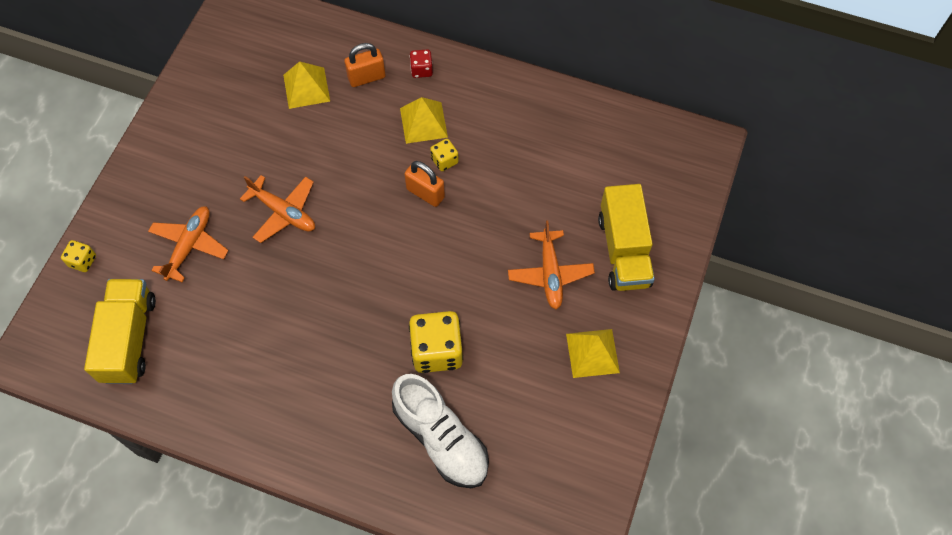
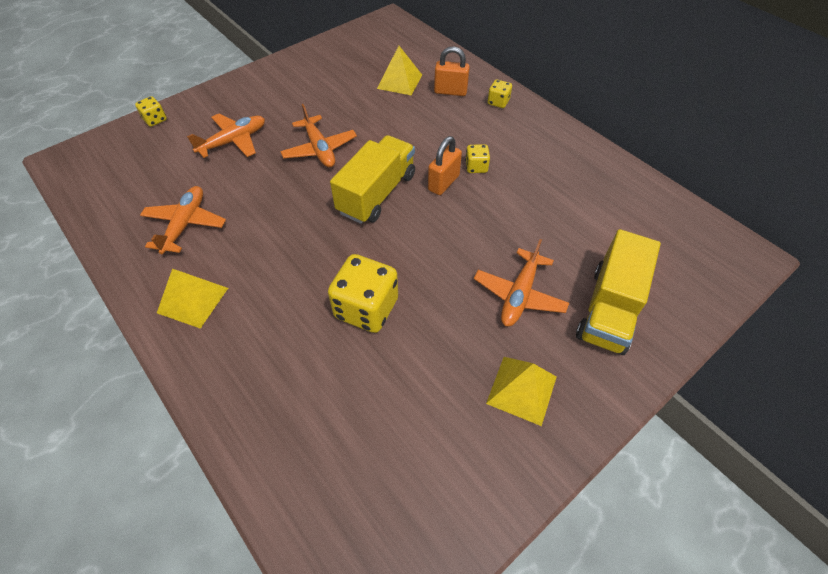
camera: 30 degrees right, 10 degrees down
yellow truck [84,279,156,384] -> yellow truck moved to [330,135,415,224]
white shoe [392,374,489,488] -> none
yellow pyramid [400,97,448,144] -> yellow pyramid moved to [157,269,228,329]
orange padlock [404,161,445,207] -> orange padlock turned 60 degrees clockwise [428,136,462,195]
red dice [410,49,433,78] -> yellow dice [488,80,512,108]
none -> orange plane [140,186,226,255]

